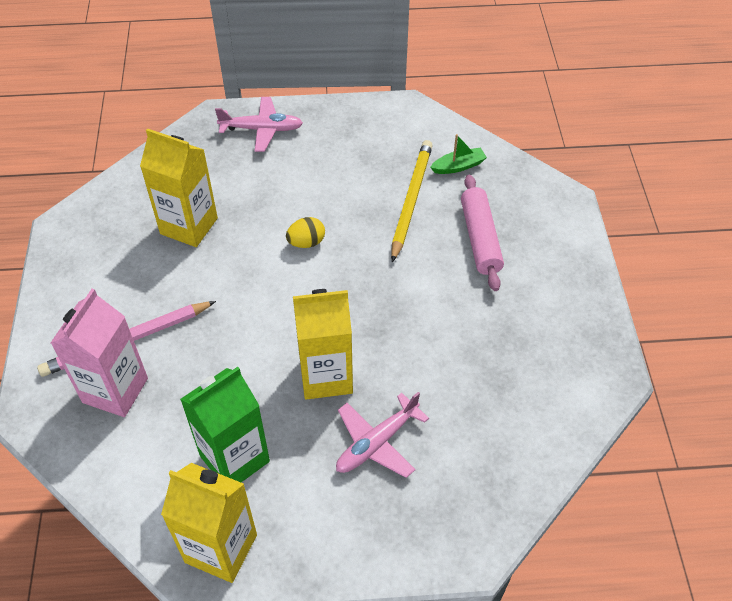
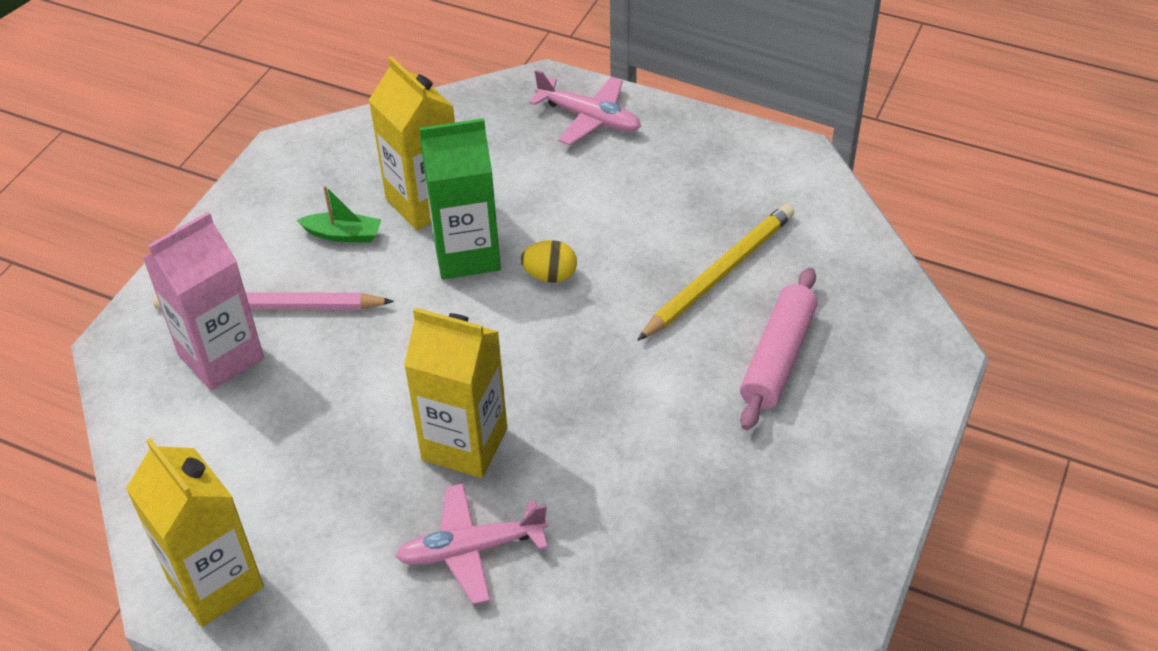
camera: 30 degrees right, 5 degrees down
green carton [180,367,270,482] -> green carton moved to [419,118,501,280]
green boat [430,134,487,174] -> green boat moved to [297,186,381,242]

